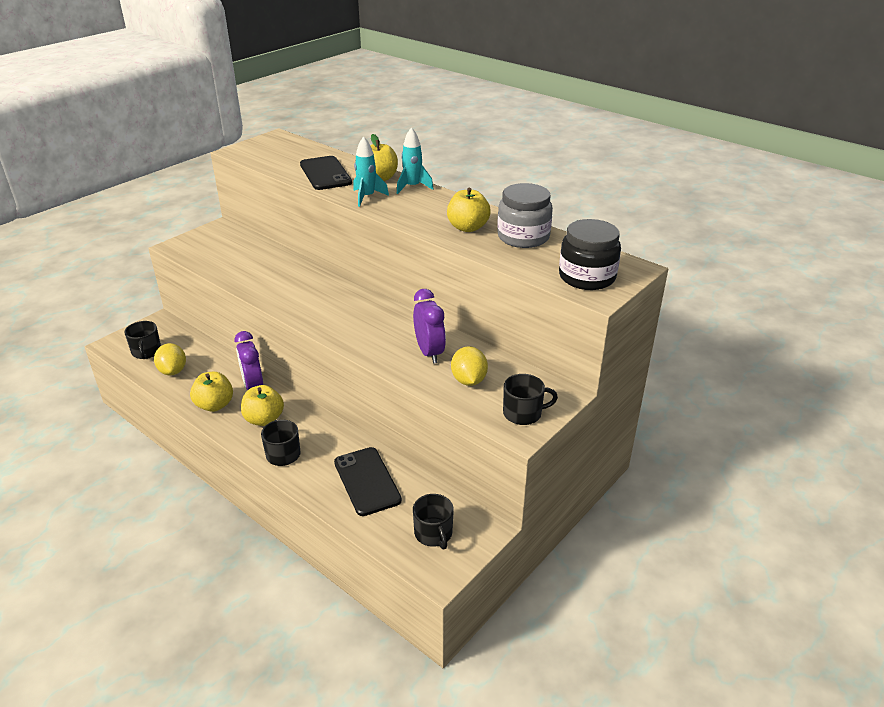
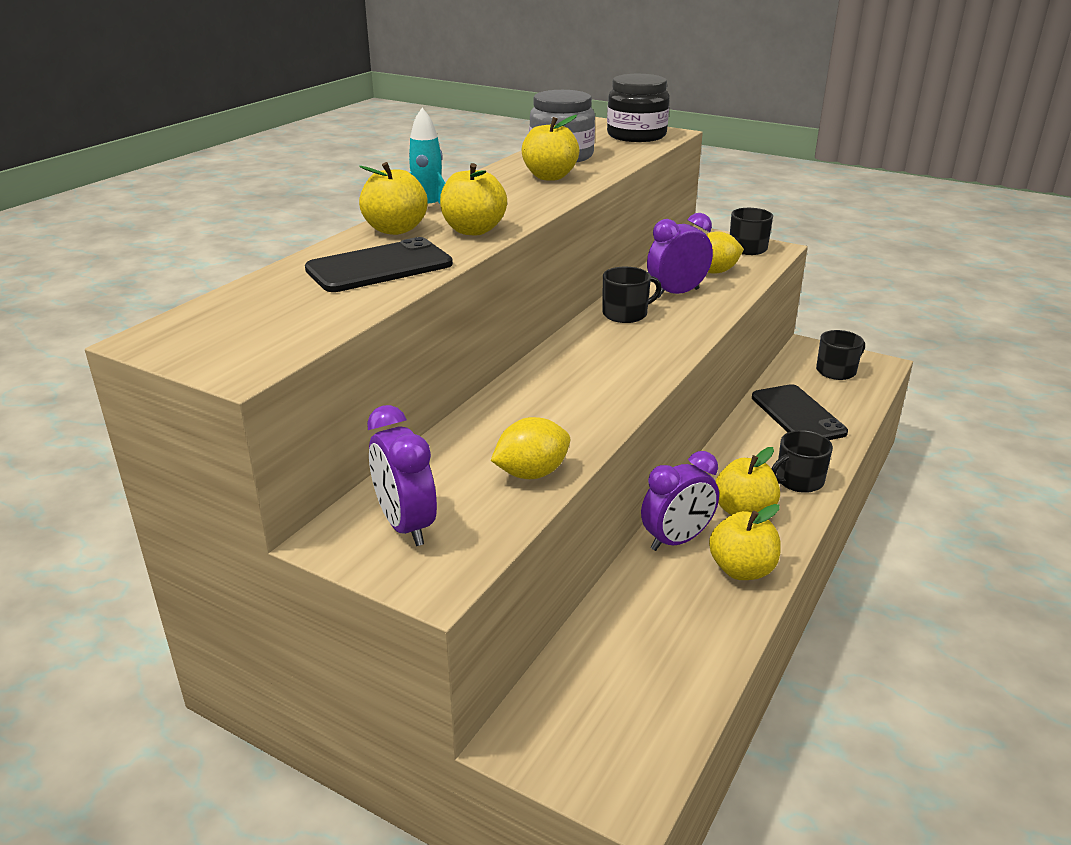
camera: 100 degrees left, 5 degrees down
black mug [124,321,161,359] -> black mug moved to [602,267,662,323]
yellow lemon [154,343,186,375] -> yellow lemon moved to [491,417,570,479]
black phone [334,447,402,516] -> black phone turned 75 degrees counterclockwise [752,384,848,440]
turquoise rocket [353,136,389,207] -> yellow apple [440,163,507,235]
none -> purple clock [367,405,437,546]

